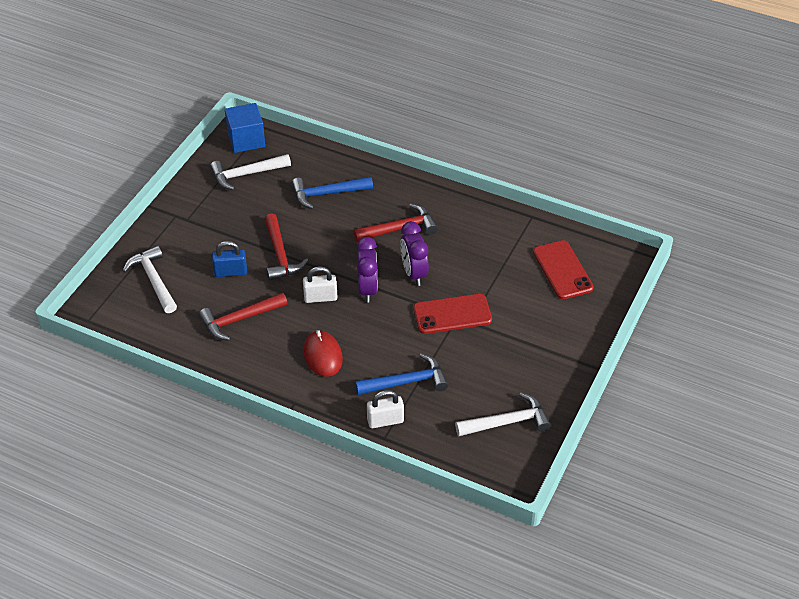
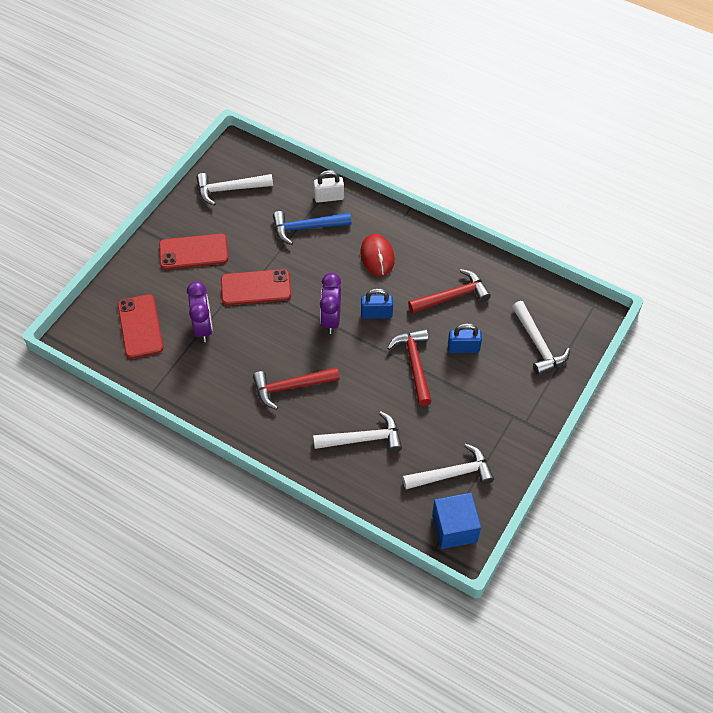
camera: 175 degrees left, 10 degrees up
blue hammer [292,177,373,209] -> white hammer [313,411,402,452]
white padlock [303,266,338,303] -> blue padlock [361,288,393,319]
purple clock [400,221,429,286] -> purple clock moved to [187,281,213,342]
none -> red phone [159,234,228,270]

